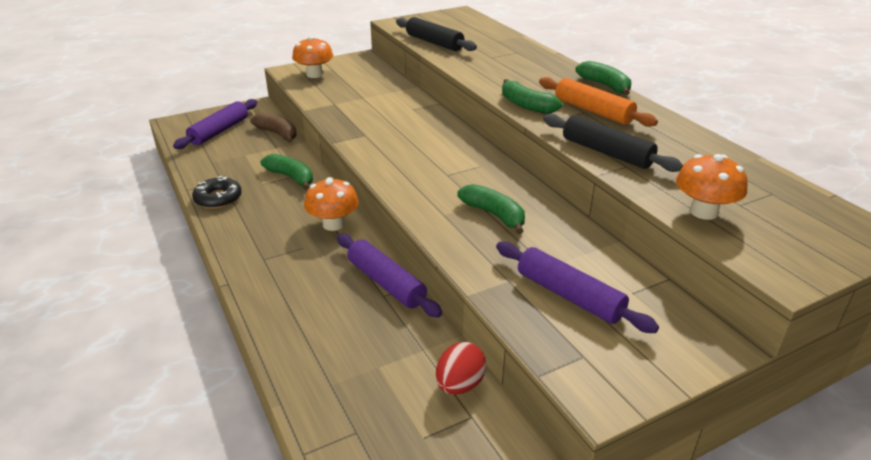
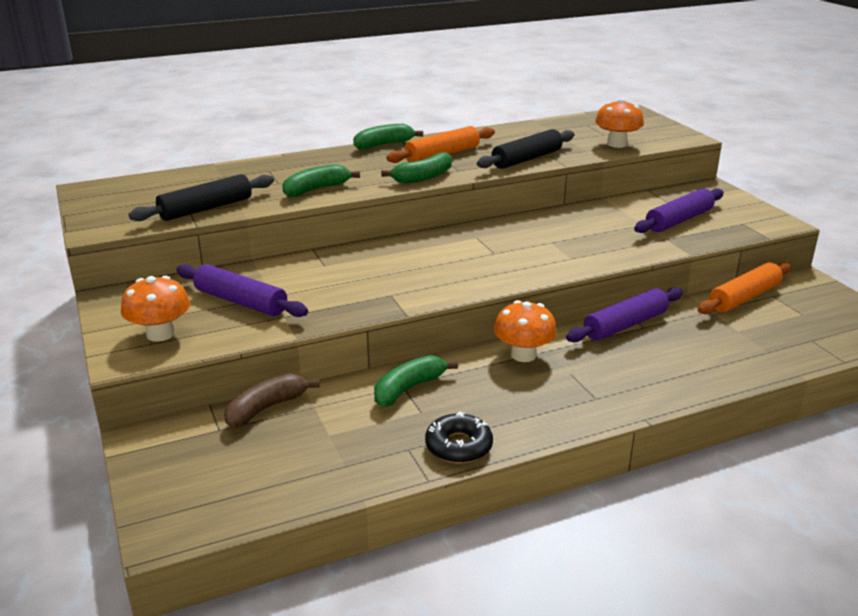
camera: 85 degrees left, 5 degrees down
purple rolling pin [173,99,257,149] -> purple rolling pin moved to [176,264,308,317]
red egg [436,342,486,395] -> orange rolling pin [698,262,791,314]
green banana [457,184,525,234] -> green banana moved to [282,164,360,197]

